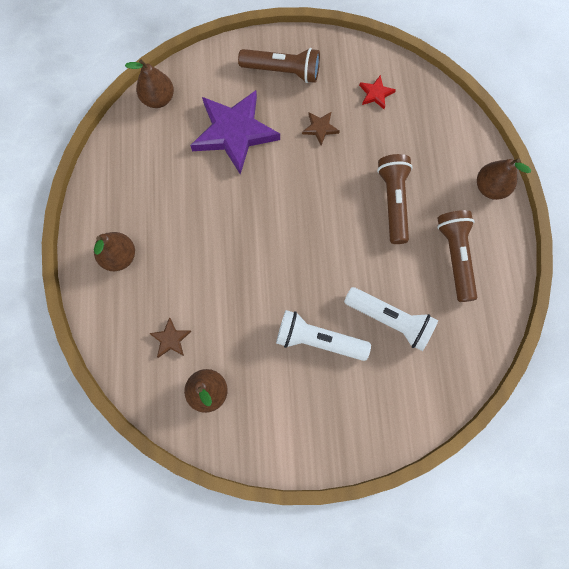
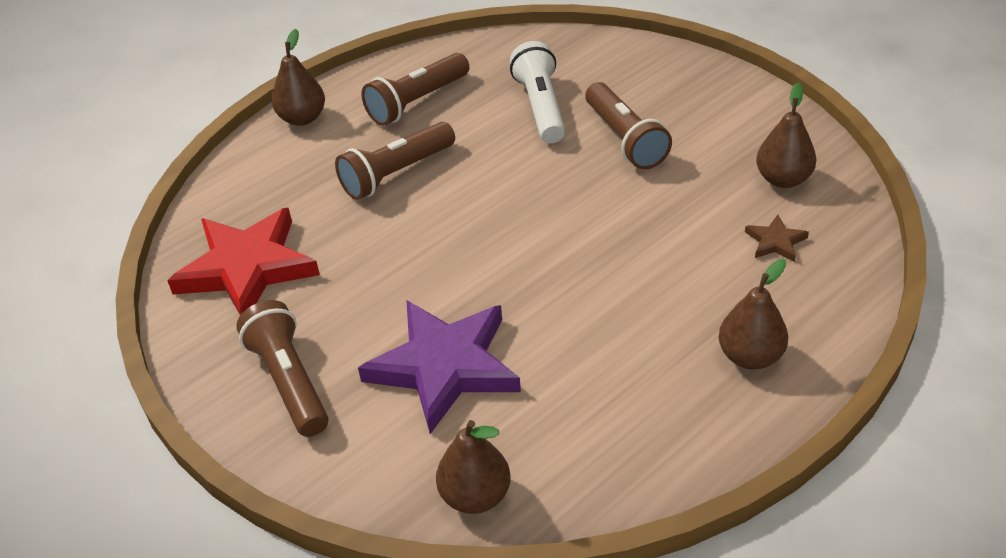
camera: 125 degrees left, 30 degrees down
white flashlight [276,310,371,361] -> brown flashlight [585,82,672,169]
brown star [302,112,340,145] -> none
red star [359,75,396,109] -> red star [167,207,320,316], size x2.37

